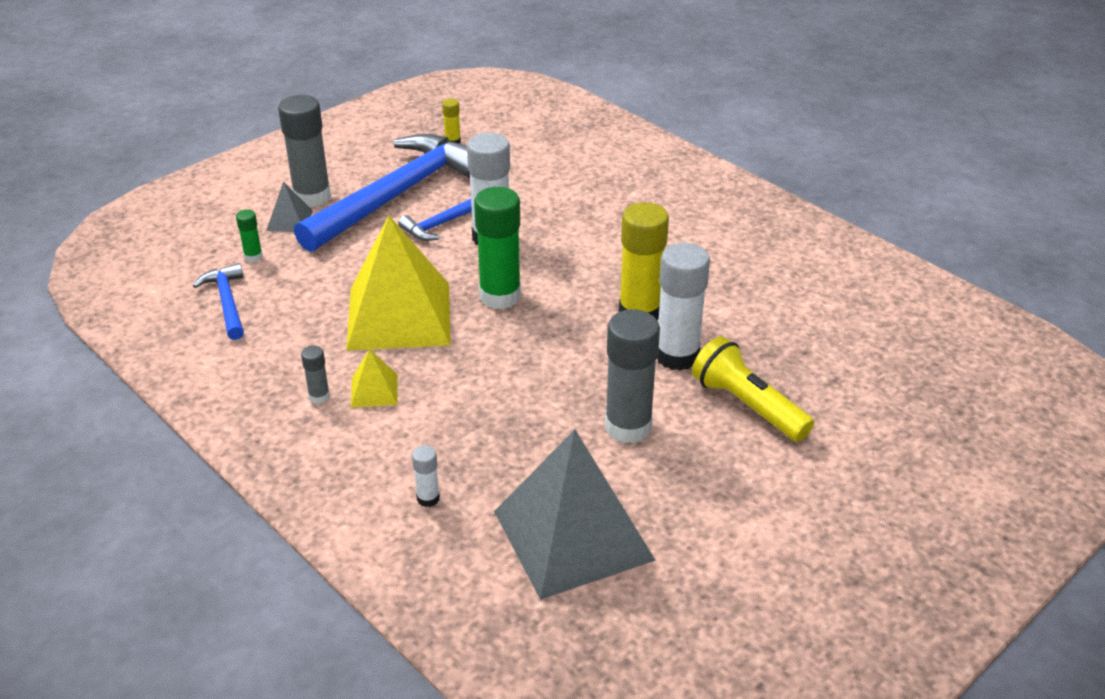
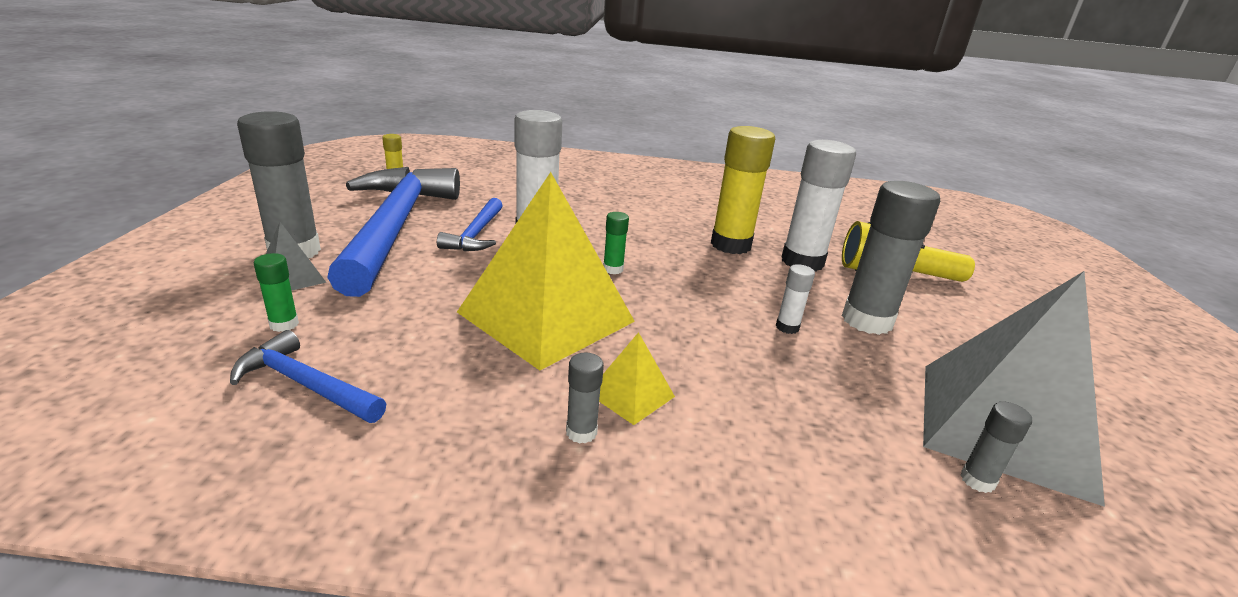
camera: 45 degrees left, 10 degrees down
white glue stick [412,445,440,507] -> white glue stick moved to [776,264,815,334]
green glue stick [474,187,521,309] -> green glue stick [603,212,629,274], size x0.46
none -> grey glue stick [960,401,1032,493]

